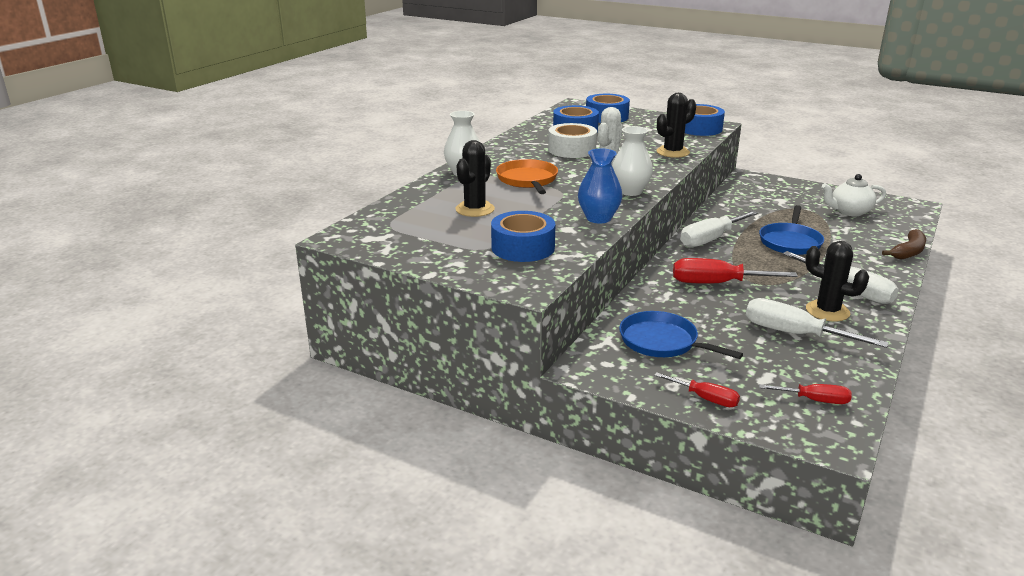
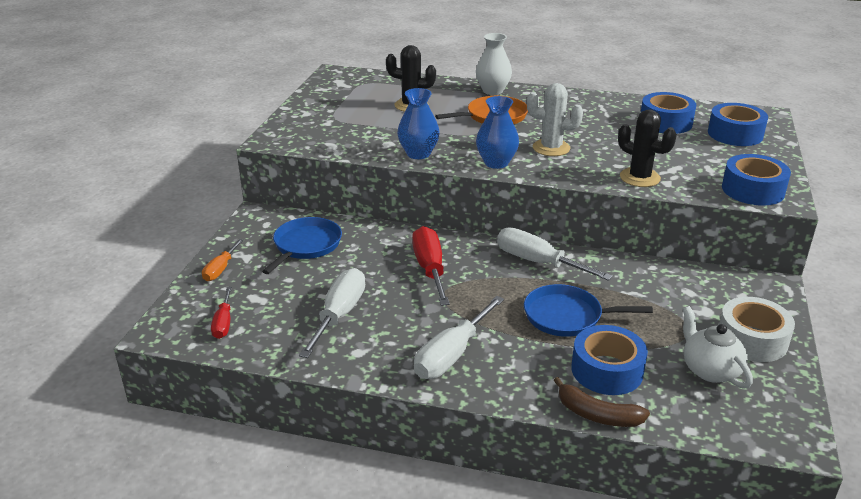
camera: 75 degrees right, 5 degrees up
blue tape [491,211,555,262] -> blue tape moved to [571,325,648,395]
white tape [548,123,597,158] -> white tape moved to [719,297,795,362]
white vase [612,126,653,196] -> blue vase [476,96,519,169]
red screwdriver [654,372,740,407] -> orange screwdriver [202,239,244,281]
black cactus [805,241,869,322] -> none

